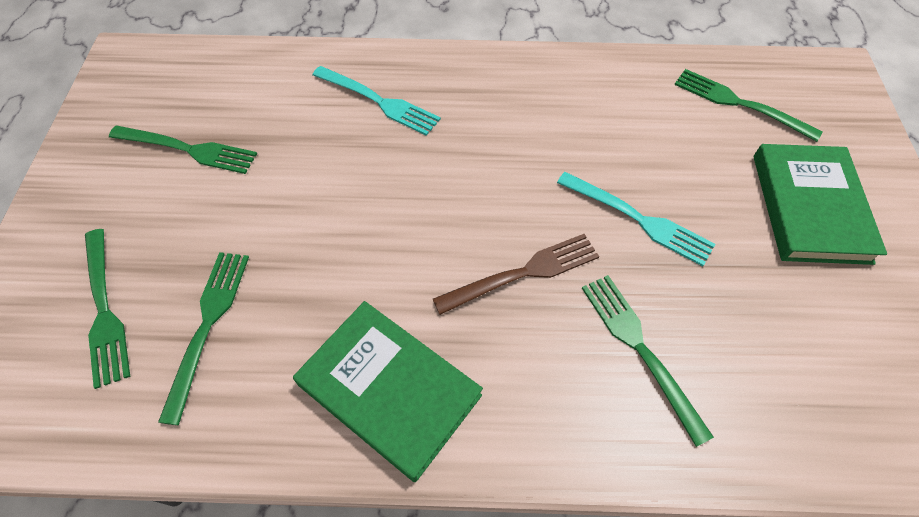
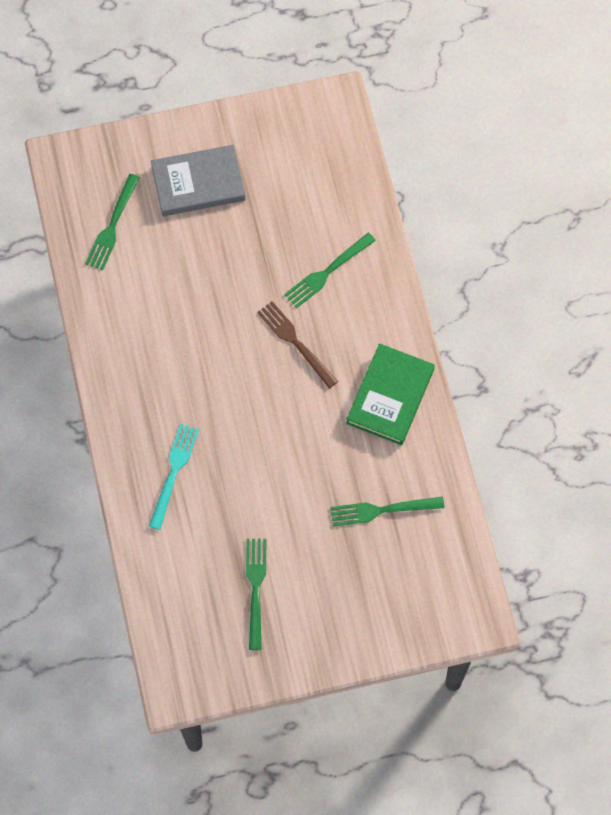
camera: 105 degrees left, 10 degrees up
green fork [85,229,130,389] -> none
turquoise fork [557,172,715,266] -> none
green book [754,144,887,265] -> grey book [151,145,246,216]

